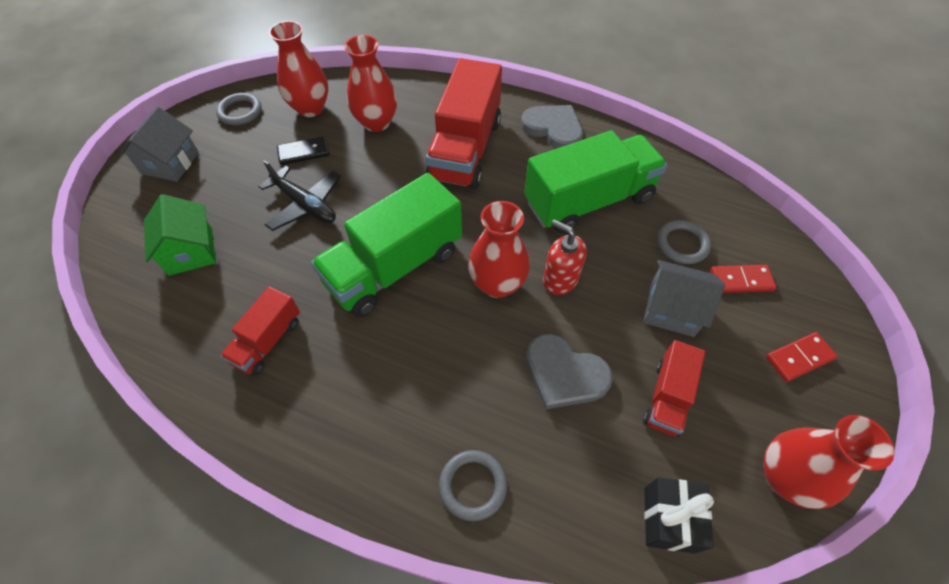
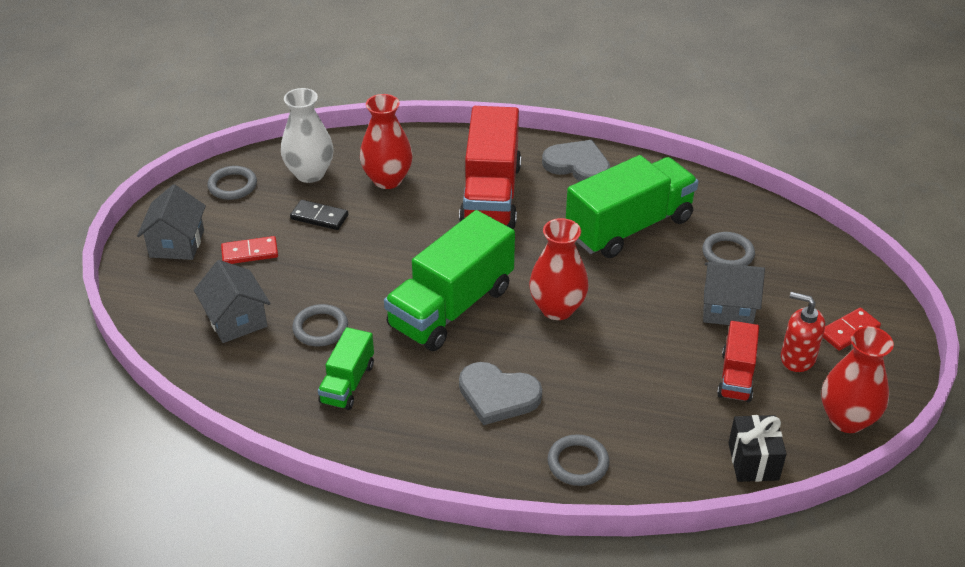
camera: 10 degrees left, 15 degrees down
green house [144,194,216,276] -> grey house [194,260,271,343]
red truck [220,286,300,376] -> green truck [318,327,374,410]
black plane [258,160,341,231] -> none
red vase [269,21,329,117] -> white vase [281,88,334,183]
black domino [277,136,329,165] -> black domino turned 45 degrees clockwise [290,200,348,230]
grey heart [526,334,613,409] -> grey heart moved to [459,362,542,425]
red soap dispenser [543,219,587,295] -> red soap dispenser moved to [781,292,825,372]
red domino [710,265,777,293] -> red domino moved to [221,236,278,264]
none -> grey ring [292,304,348,346]

